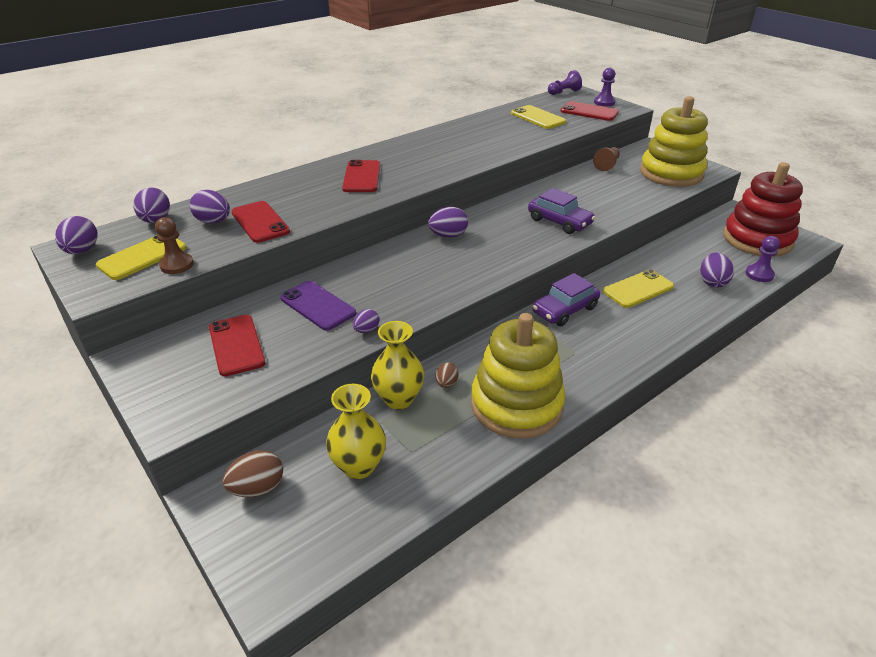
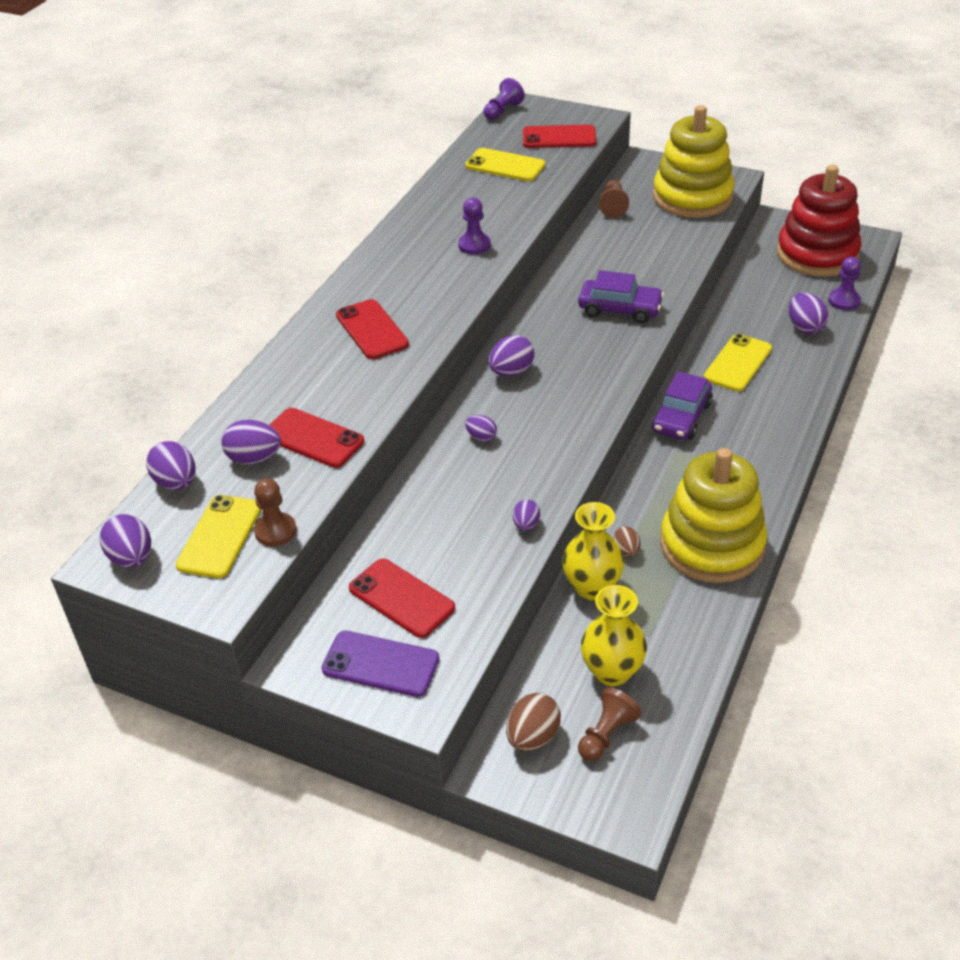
camera: 25 degrees left, 5 degrees up
purple phone [280,281,356,331] -> purple phone moved to [322,631,440,697]
purple pawn [594,68,615,106] -> purple pawn moved to [458,198,491,255]
none -> purple egg [465,415,497,442]
none -> brown pawn [578,687,641,761]

